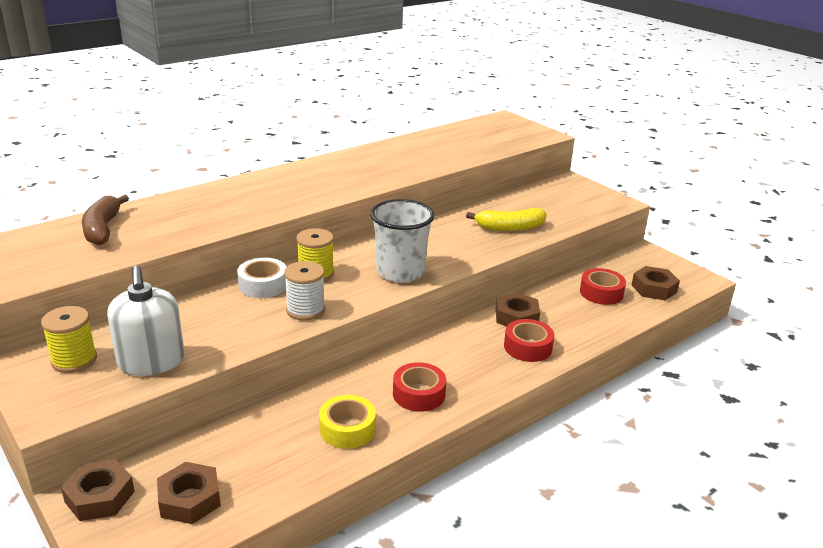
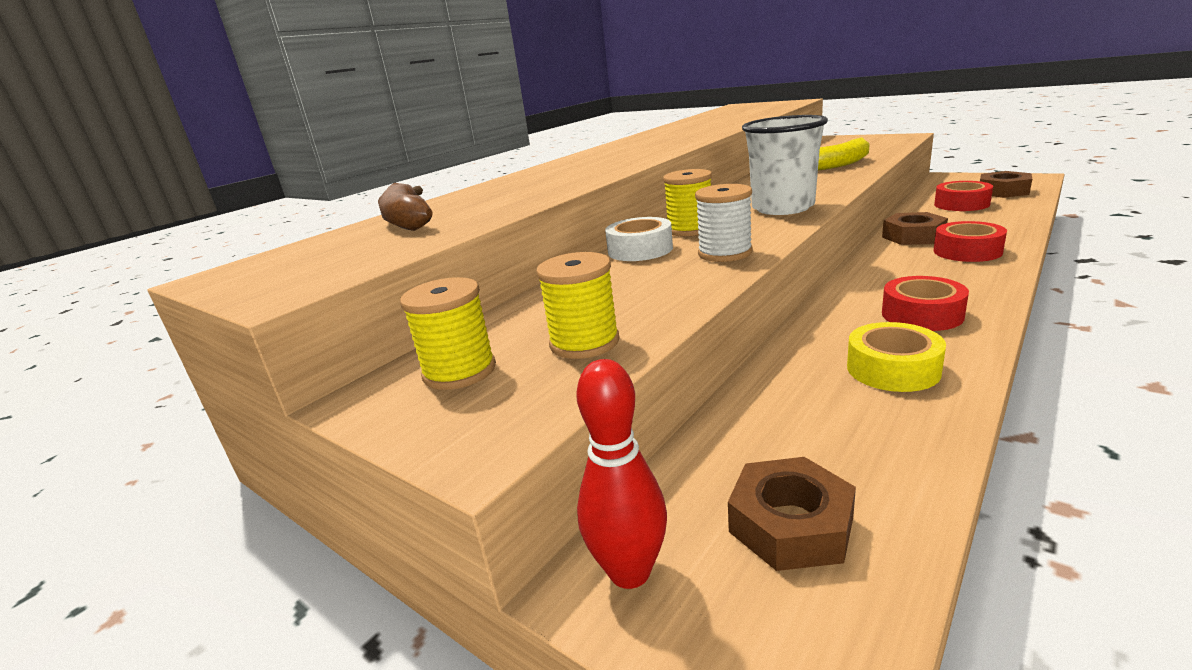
camera: 10 degrees left, 5 degrees down
brown nut [61,459,135,521] -> red bowling pin [577,359,667,589]
white soap dispenser [107,265,184,376] -> yellow spool [536,252,619,359]

